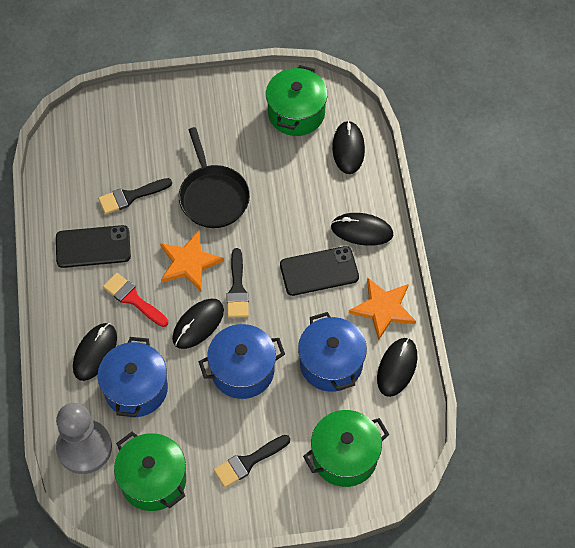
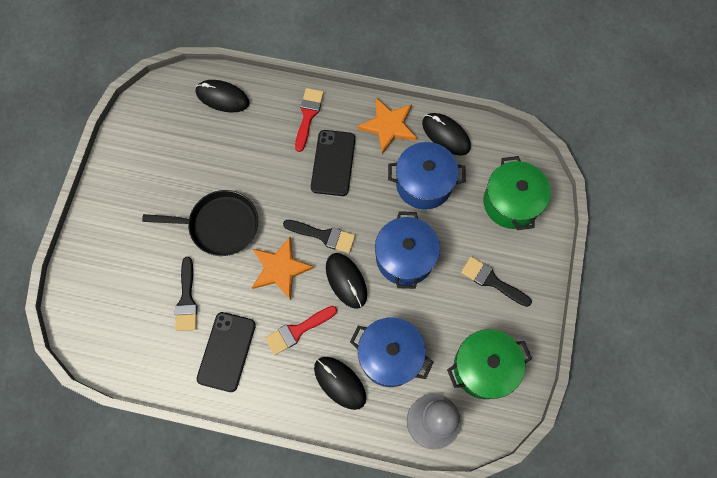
camera: 70 degrees left, 10 degrees up
black brush [214,435,290,488] -> black brush turned 135 degrees clockwise [461,256,532,307]
green pot [266,65,328,136] -> none
black mouse [331,213,393,246] -> red brush [295,88,324,152]

